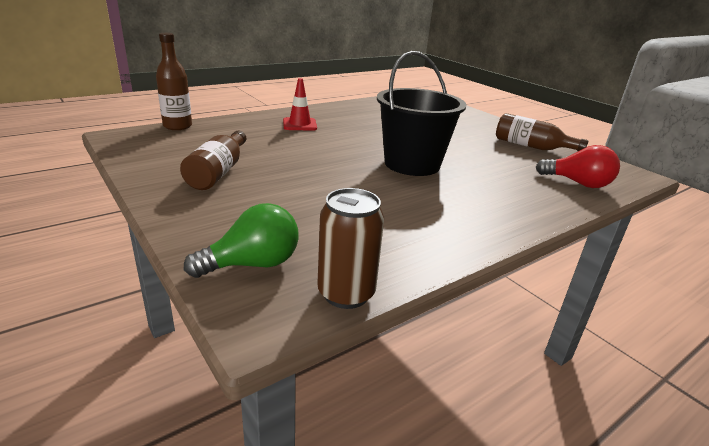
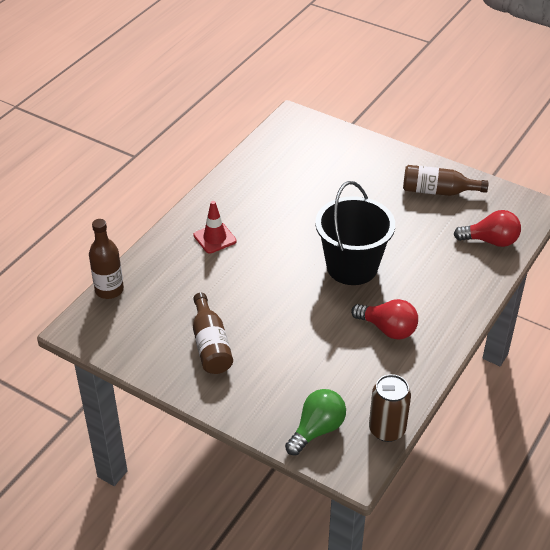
camera: 20 degrees left, 15 degrees up
none -> red light bulb [351,299,418,340]

